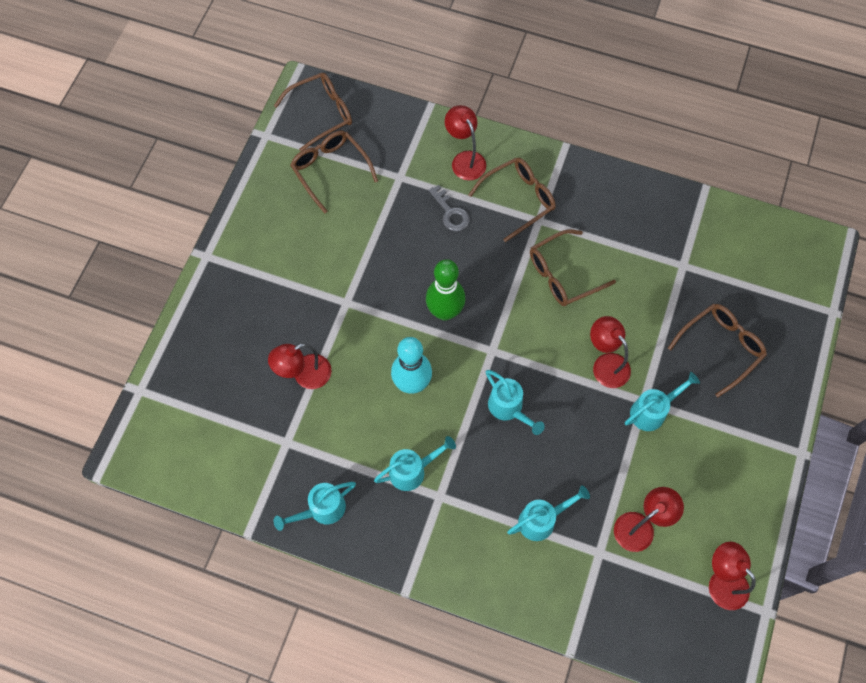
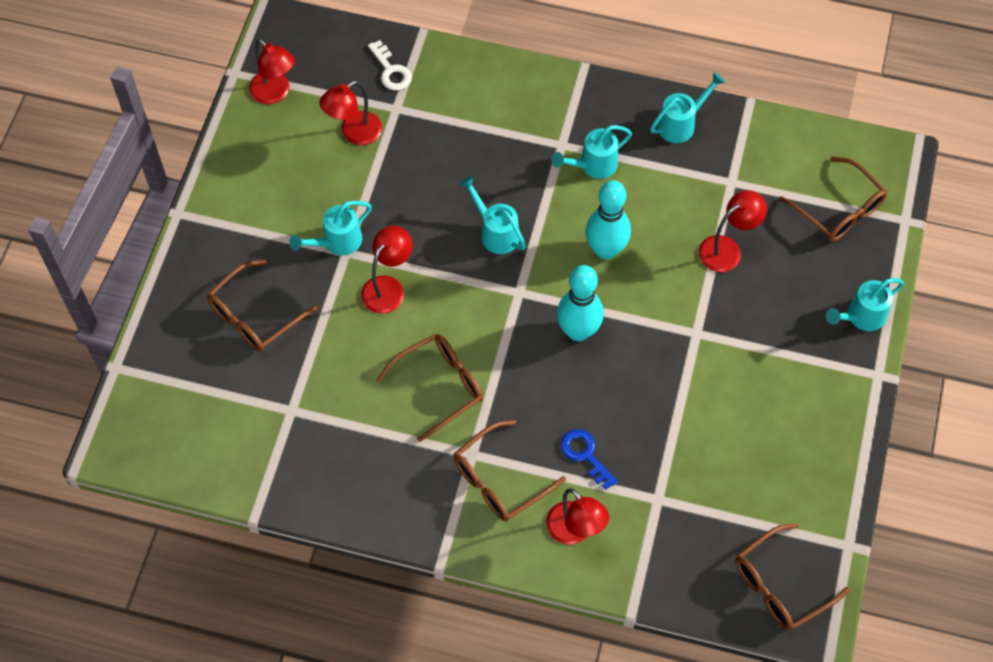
camera: 175 degrees right, 5 degrees down
brown glasses [290,131,378,213] -> brown glasses moved to [779,157,887,242]
green bowling pin [426,259,465,321] -> turquoise bowling pin [557,265,604,341]
grey key [429,185,470,231] -> blue key [561,429,618,490]
turquoise watering can [507,486,590,541] -> turquoise watering can moved to [826,278,904,331]
red lamp [590,316,631,388] -> red lamp turned 105 degrees counterclockwise [361,225,412,314]
none -> white key [368,40,412,91]

